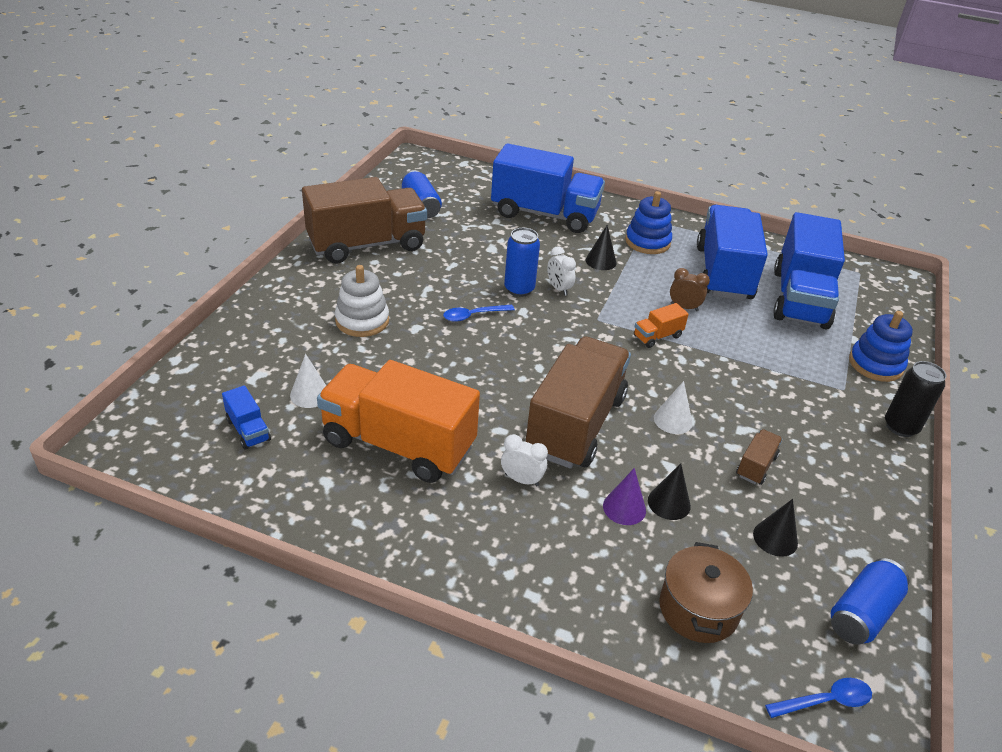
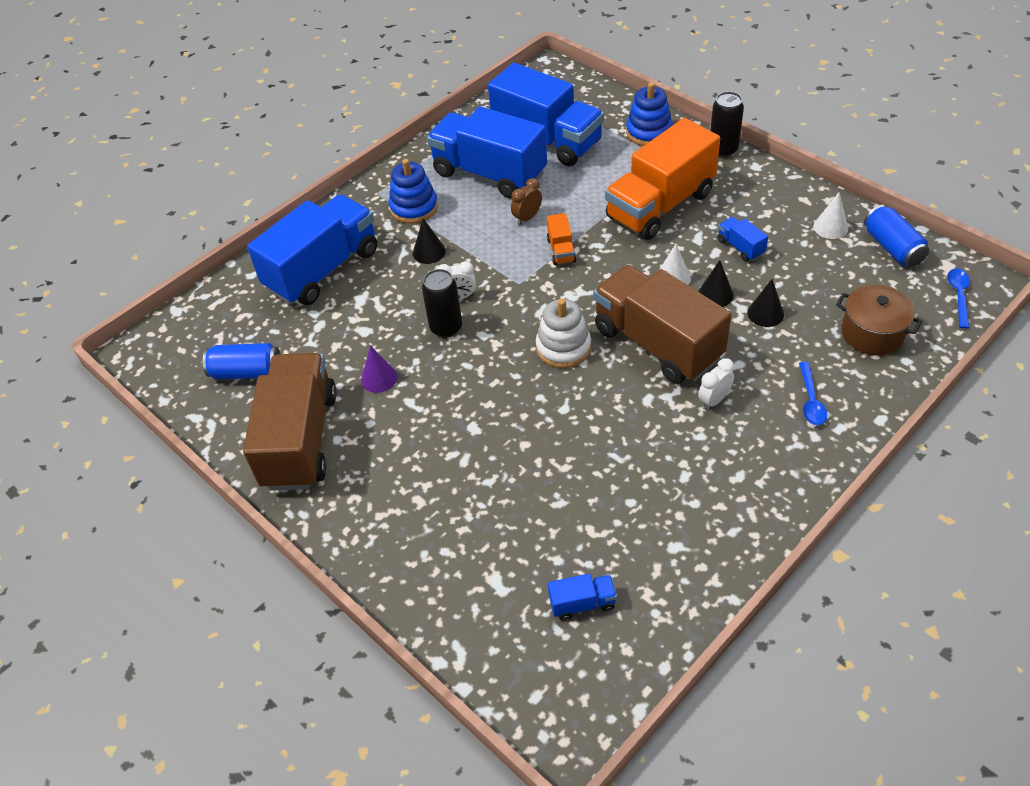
camera: 60 degrees left, 10 degrees up
white cone [290,354,326,408] -> white cone moved to [814,192,848,239]
orange truck [317,360,480,483] -> orange truck moved to [605,118,720,240]
white stacking toy [335,265,389,337] -> white stacking toy moved to [536,299,591,368]
blue spoon [443,305,515,322] -> blue spoon moved to [799,362,827,425]
blue can [504,228,540,297] -> black can [422,269,462,338]
purple cone [603,468,646,525] -> purple cone moved to [361,345,397,393]
brown truck [736,429,783,485] -> blue truck [718,217,768,262]
black cone [753,499,798,557] -> black cone moved to [698,260,734,307]

